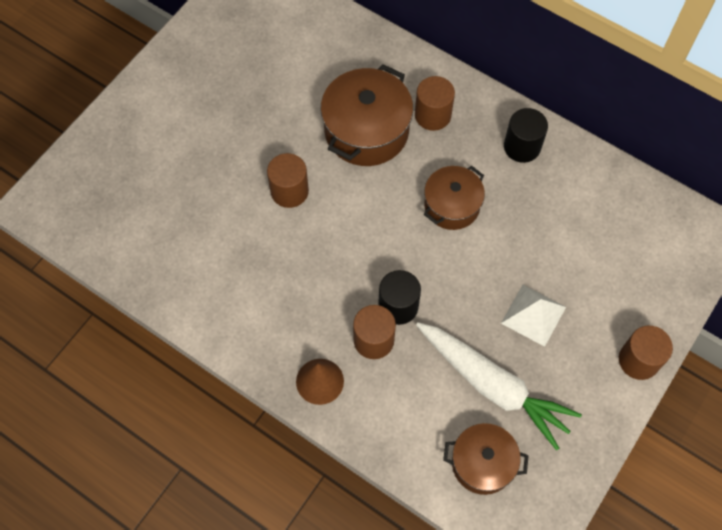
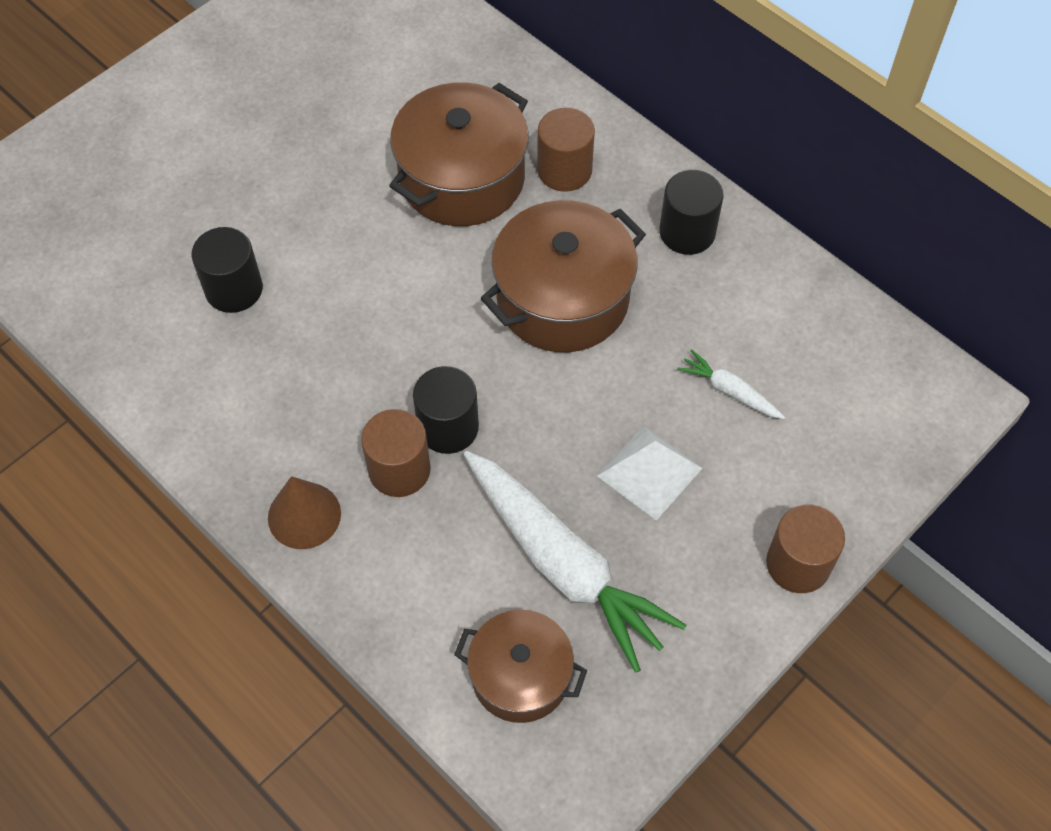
camera: 10 degrees right, 5 degrees down
brown cylinder [267,153,309,208] -> none
brown pot [424,166,485,230] -> brown pot [481,200,646,353], size x1.57
none -> black cylinder [191,227,263,313]
none -> white carrot [677,349,785,419]

